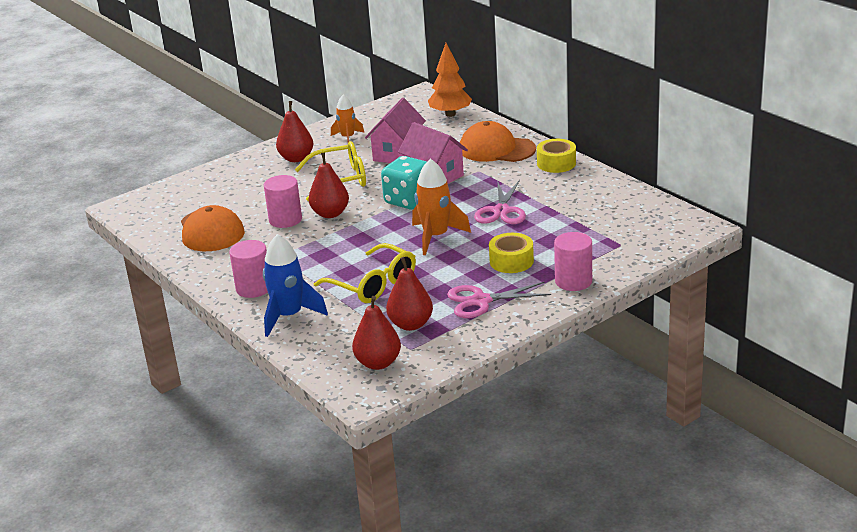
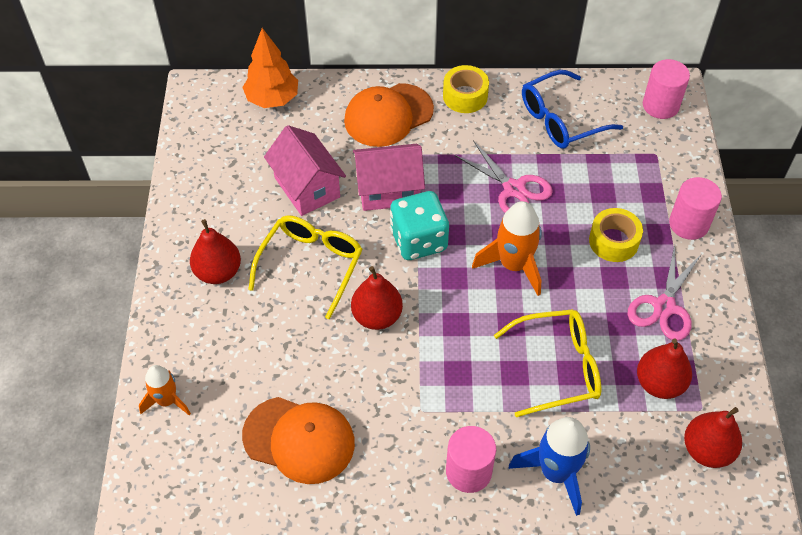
camera: 55 degrees left, 25 degrees up
pink cylinder [264,175,302,228] -> pink cylinder moved to [643,59,690,119]
orange rocket [331,94,364,142] -> orange rocket moved to [139,365,191,415]
none -> blue glasses [522,70,623,149]

